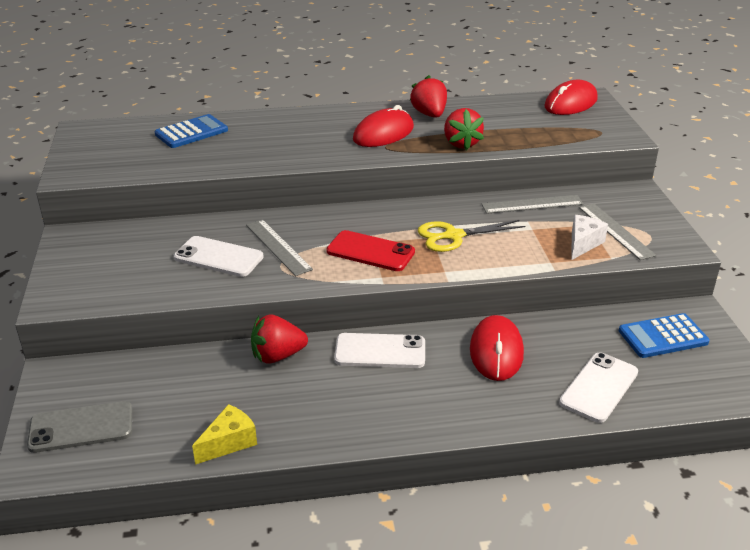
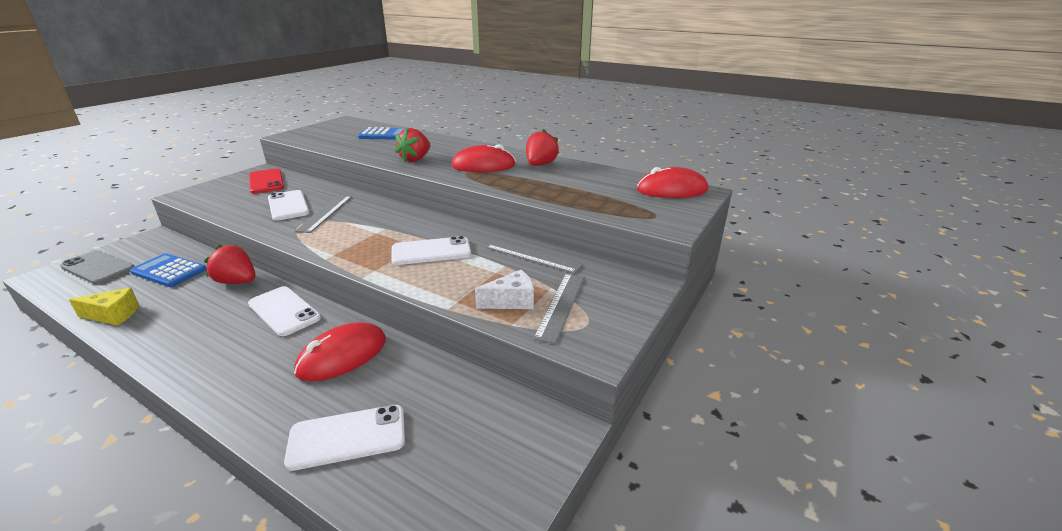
camera: 40 degrees right, 5 degrees down
red phone [326,230,415,271] -> red phone moved to [249,169,284,194]
yellow scissors [418,220,526,252] -> white phone [391,236,471,265]
red strawberry [444,108,484,150] -> red strawberry moved to [395,127,430,163]
blue calculator [619,313,710,358] -> blue calculator moved to [130,253,207,287]

